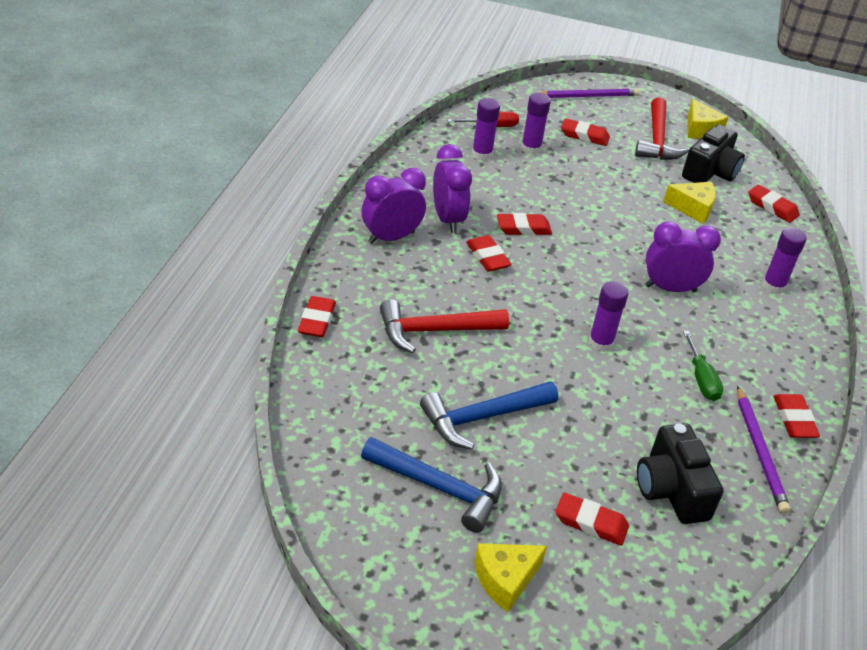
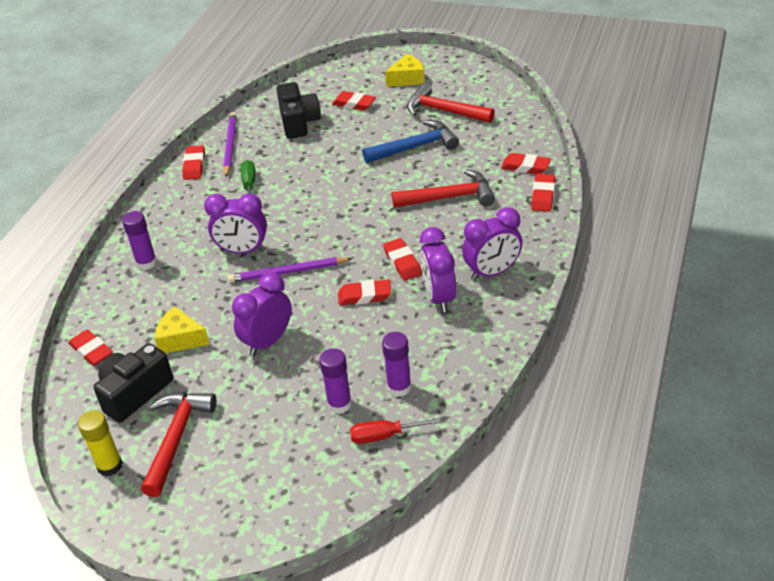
camera: 170 degrees left, 0 degrees up
blue hammer [361,437,502,533] -> red hammer [407,83,495,123]
purple pencil [539,88,640,98] -> purple pencil moved to [228,257,353,283]
red eraser [561,118,610,146] -> red eraser moved to [501,153,551,174]
purple glue stick [588,281,628,352] -> none
yellow cheese [688,99,728,139] -> yellow glue stick [78,410,123,476]
none -> purple clock [232,272,291,356]

